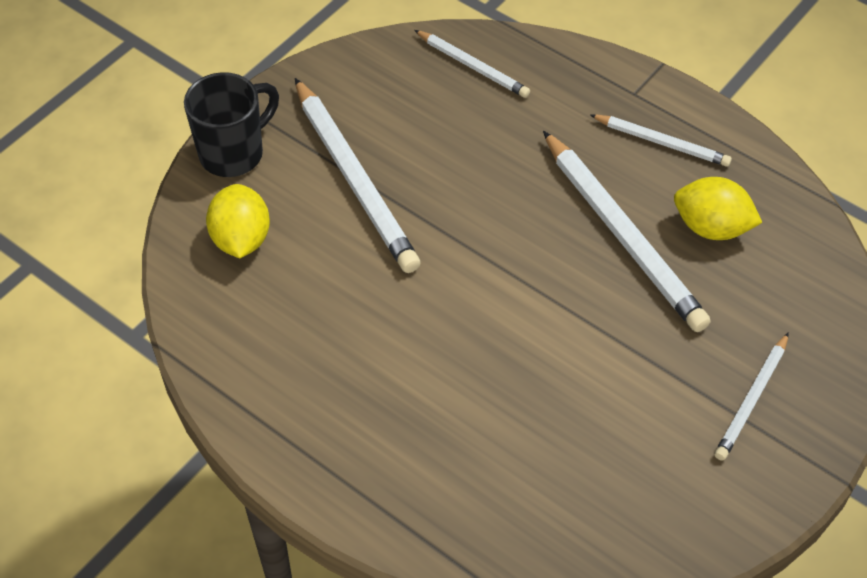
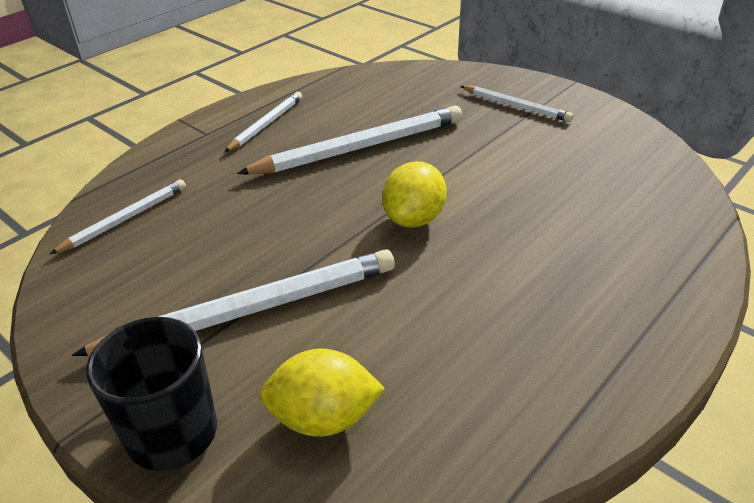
camera: 85 degrees left, 15 degrees down
yellow lemon [674,177,762,240] -> yellow lemon moved to [382,161,446,228]

